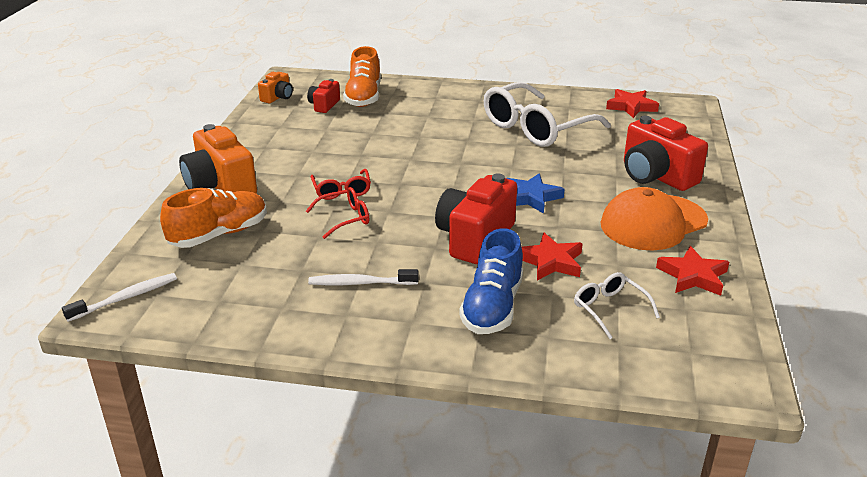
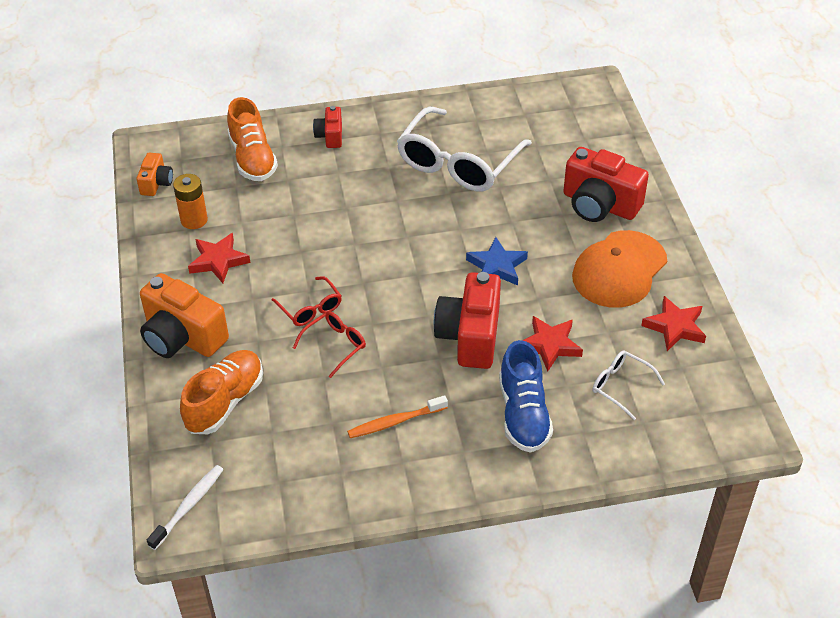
camera: 20 degrees left, 15 degrees up
red camera [307,79,340,113] -> red camera moved to [313,106,342,148]
white toothbrush [308,269,419,285] -> orange toothbrush [347,395,448,438]
red star [606,89,659,118] -> red star moved to [188,233,250,283]
none -> orange battery [173,174,208,229]

